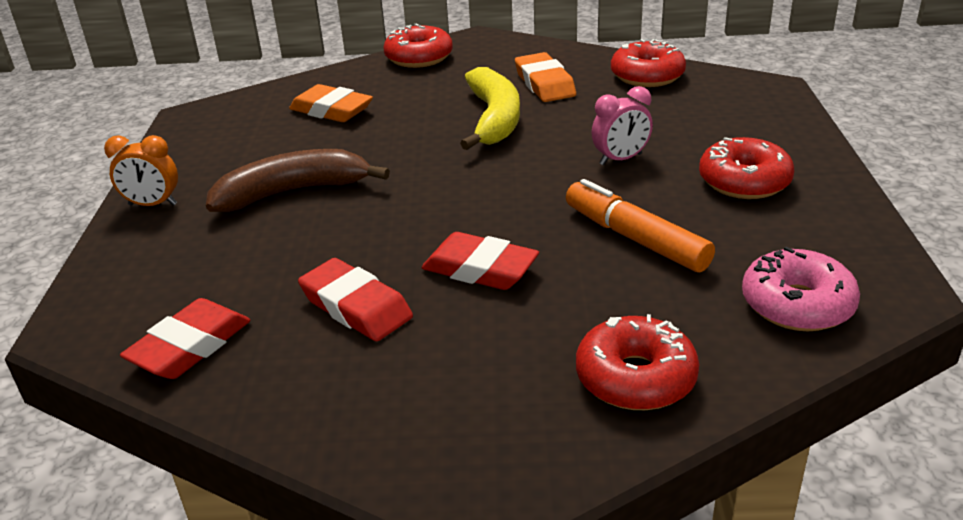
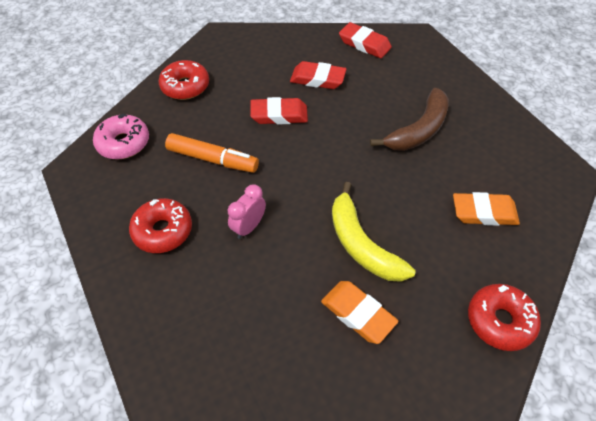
camera: 150 degrees right, 20 degrees up
orange clock [104,135,178,206] -> none
red eraser [120,298,250,379] -> red eraser turned 60 degrees counterclockwise [339,22,392,58]
red donut [611,39,686,87] -> none

